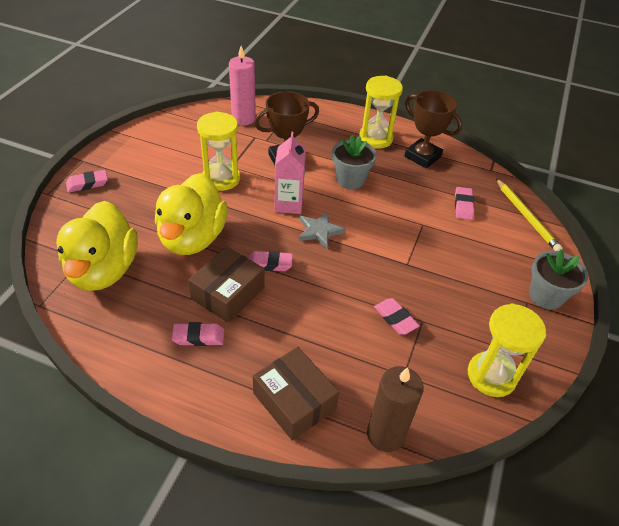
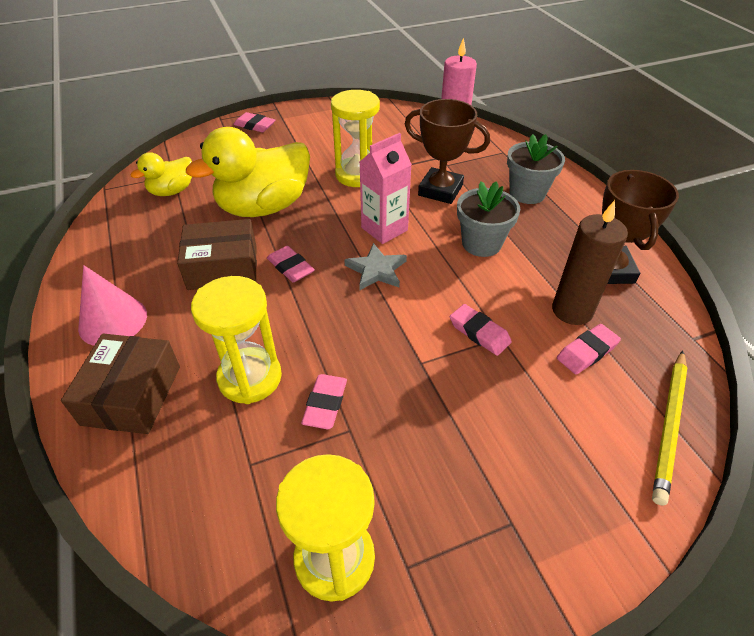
camera: 50 degrees right, 0 degrees up
yellow duck [56,201,138,291] -> yellow duck [130,152,192,196], size x0.53
pink eraser [172,322,224,346] -> pink eraser moved to [450,304,512,356]
yellow hourglass [359,76,403,149] -> yellow hourglass moved to [191,276,282,404]
brown candle [367,366,424,452] -> brown candle moved to [552,200,628,325]
grey flower pot [529,250,588,310] -> grey flower pot moved to [507,134,565,204]
none -> pink cone [78,265,147,346]

